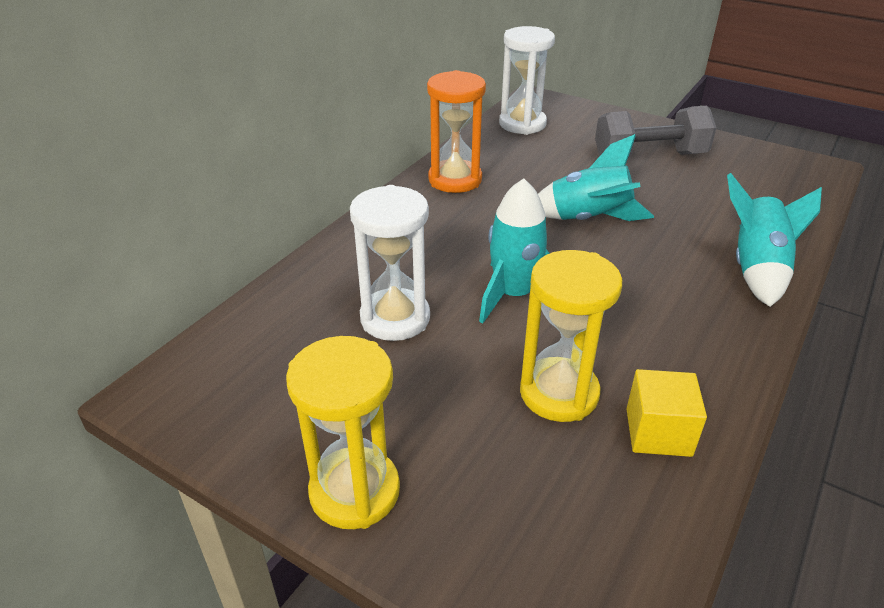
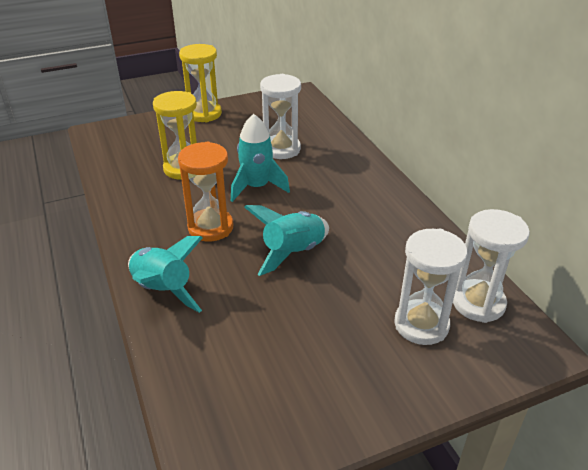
camera: 125 degrees right, 0 degrees up
orange hourglass [427,70,486,193] -> orange hourglass moved to [178,141,233,242]
grey dumbbell [595,106,716,158] -> none
yellow cube [627,369,707,457] -> none
none -> white hourglass [394,229,467,345]

